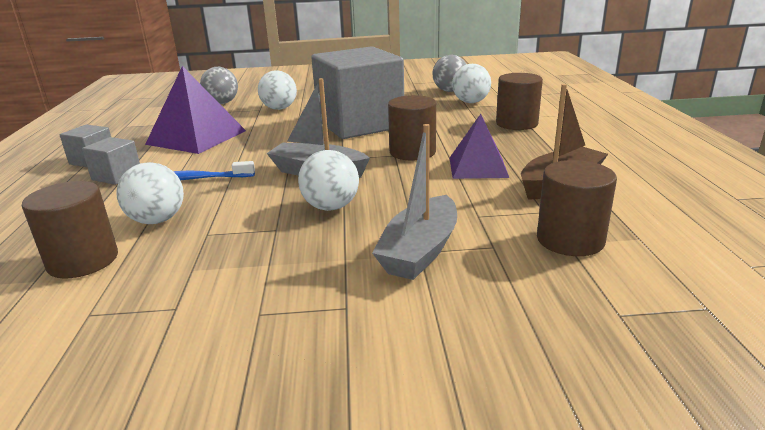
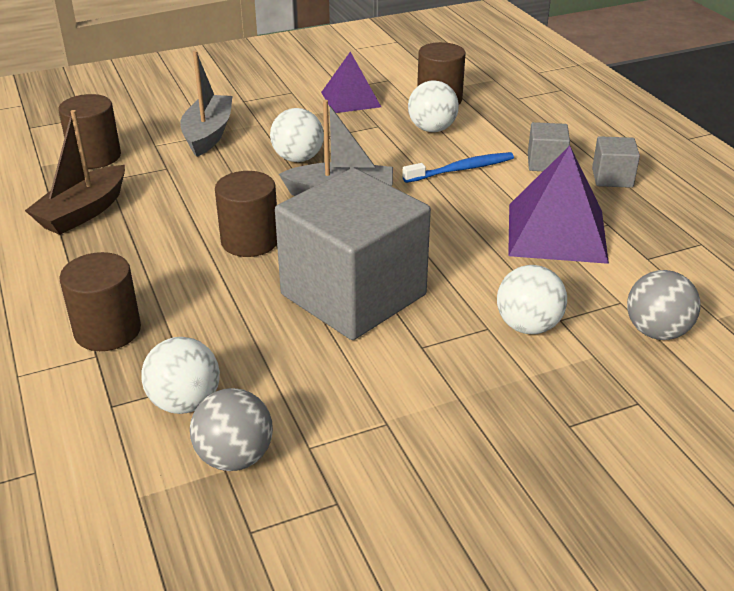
camera: 160 degrees right, 10 degrees up
purple pyramid [450,114,509,179] -> purple pyramid moved to [321,52,381,113]

